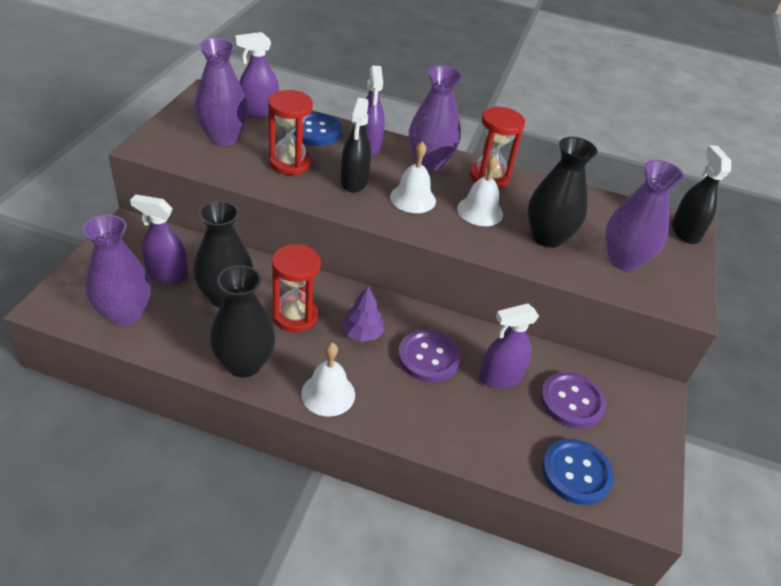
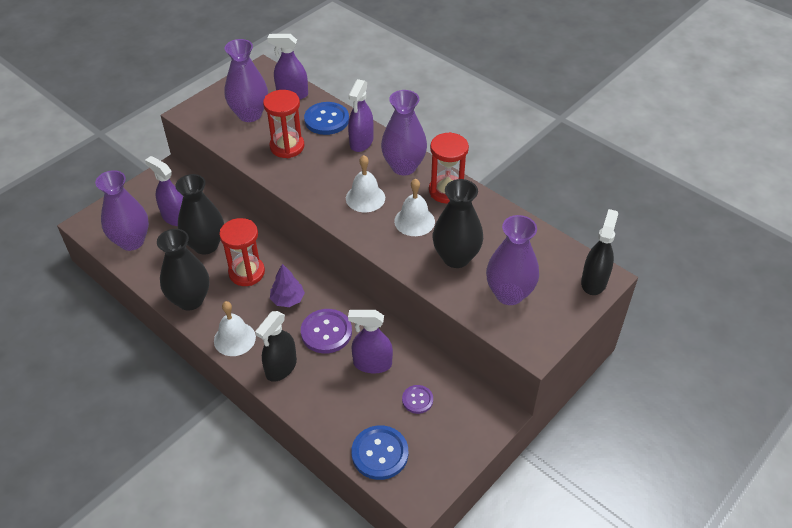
camera: 30 degrees right, 5 degrees up
black spray bottle [341,98,371,193] -> black spray bottle moved to [255,311,297,382]
purple button [540,372,606,429] -> purple button [402,385,433,414], size x0.58

